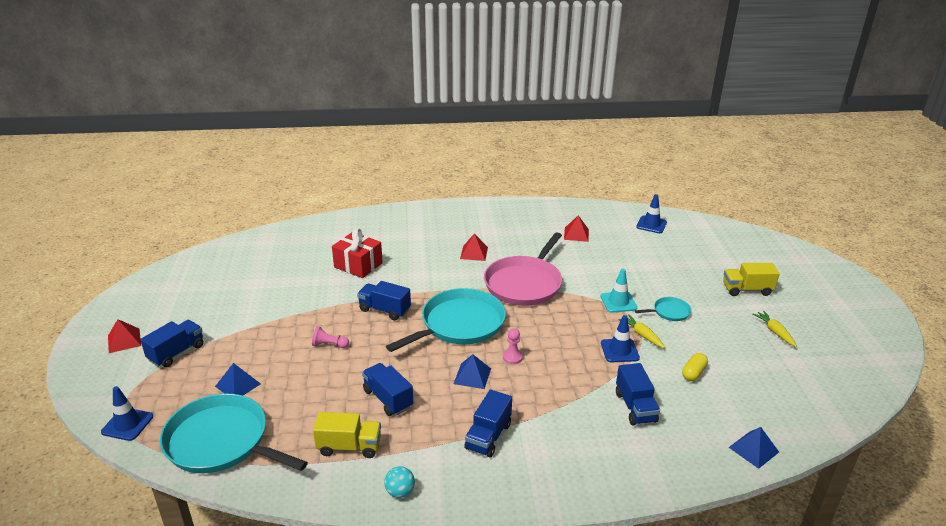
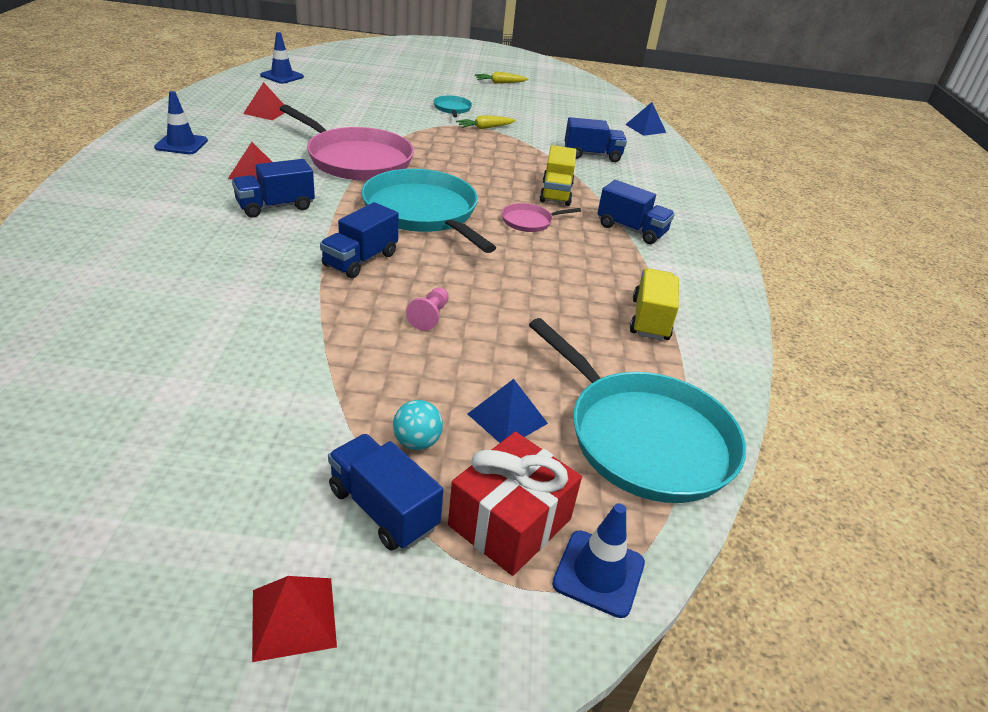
camera: 85 degrees left, 5 degrees up
turquoise pan [160,394,308,473] -> turquoise pan turned 75 degrees counterclockwise [529,318,746,503]
red gift [332,228,383,278] -> red gift moved to [448,432,582,576]
blue truck [362,363,413,416] -> blue truck moved to [232,159,315,218]
turquoise ball [384,466,415,498] -> turquoise ball moved to [393,400,443,450]
blue pyramid [454,354,491,389] -> pink pan [502,203,581,232]
pink pawn [503,328,523,364] -> none
turquoise traffic cone [600,269,637,313] -> none
blue traffic cone [601,315,640,362] -> blue traffic cone moved to [154,91,208,154]
yellow capsule [682,353,708,381] -> none
yellow truck [723,263,780,296] -> yellow truck moved to [539,145,577,206]

